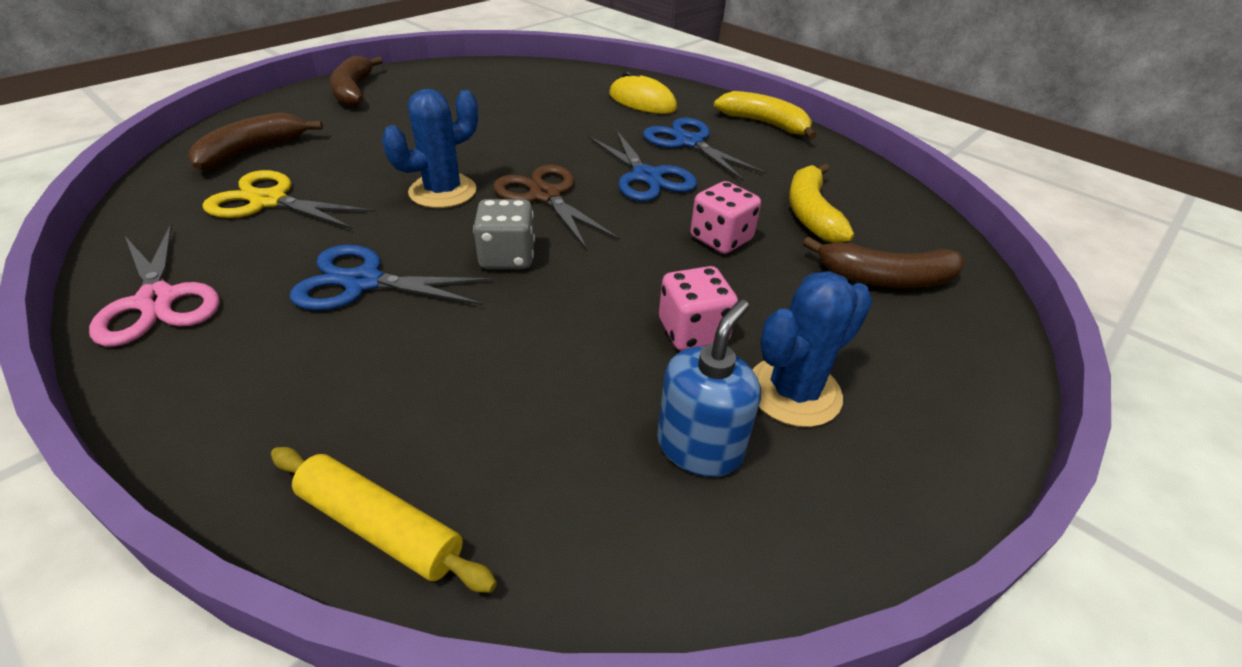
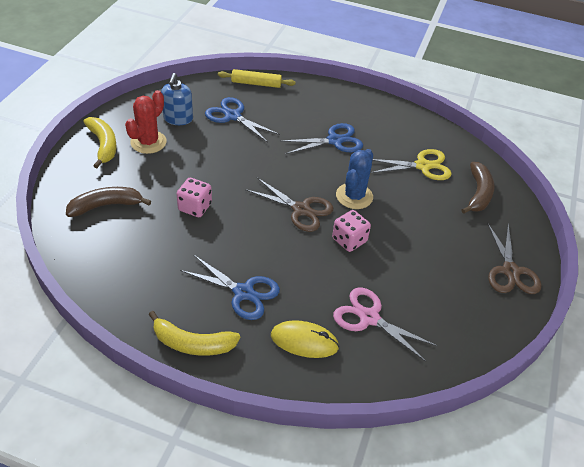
camera: 155 degrees right, 5 degrees up
pink scissors [89,224,220,347] -> pink scissors moved to [333,288,437,362]
brown banana [330,56,383,107] -> brown scissors [487,223,541,294]
grey dice [473,199,535,269] -> none
blue scissors [589,130,697,201] -> blue scissors moved to [205,97,280,143]
pink dice [659,266,738,351] -> pink dice moved to [332,210,371,252]
blue cactus [753,271,873,427] -> red cactus [125,90,167,154]
yellow banana [789,164,854,243] -> yellow banana moved to [83,117,117,168]

